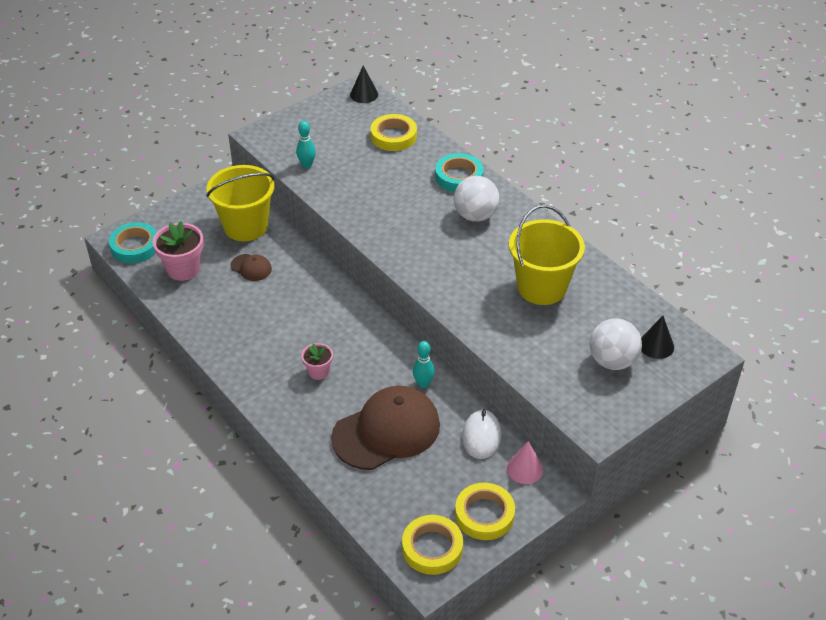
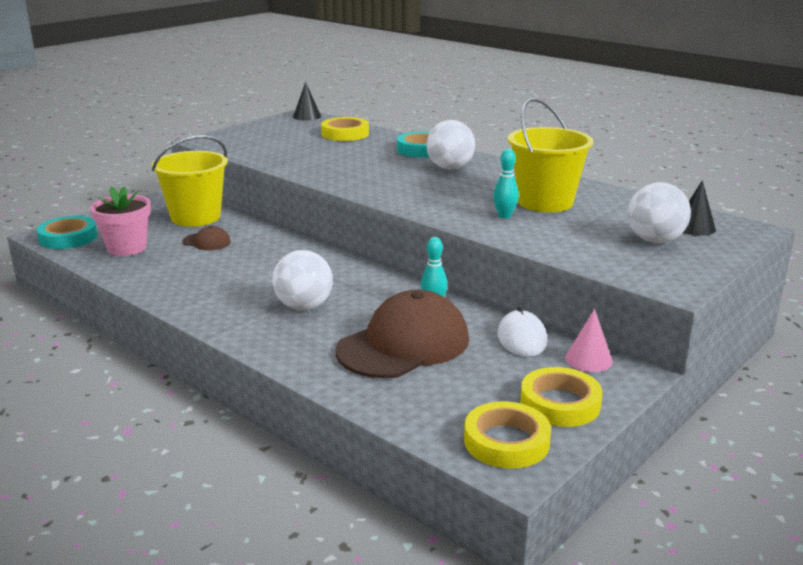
camera: 10 degrees left, 20 degrees down
turquoise bowling pin [296,121,316,168] -> turquoise bowling pin moved to [493,149,519,219]
pink flower pot [301,343,333,380] -> white ball [272,250,333,310]

